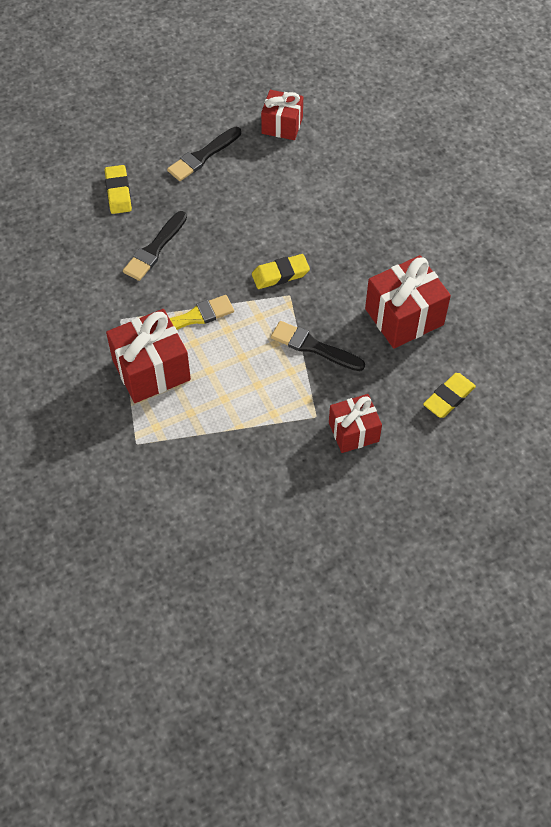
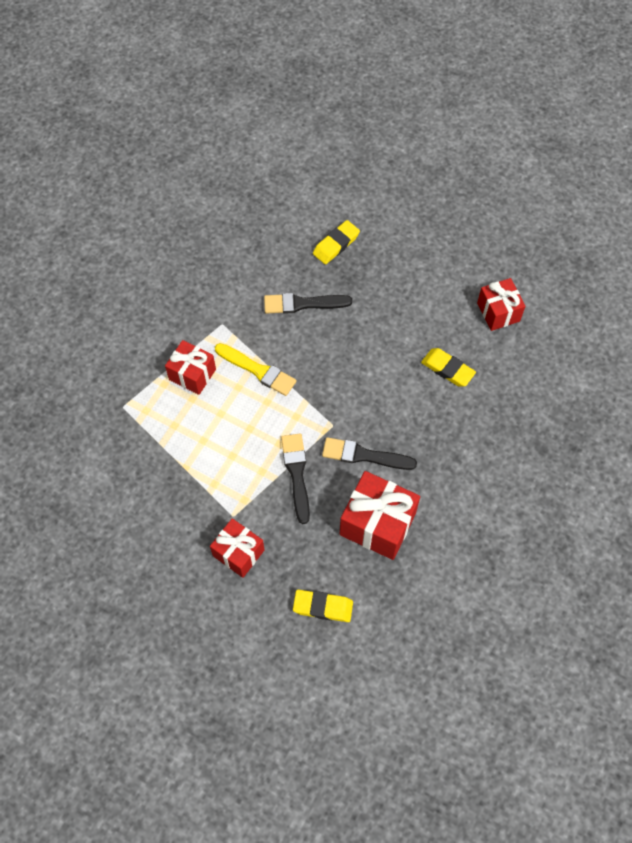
camera: 55 degrees right, 5 degrees up
red gift [106,309,191,403] -> red gift [165,340,216,395], size x0.64
black brush [167,127,241,181] -> black brush moved to [322,437,417,470]
yellow eraser [252,254,310,289] -> yellow eraser moved to [421,348,476,387]

